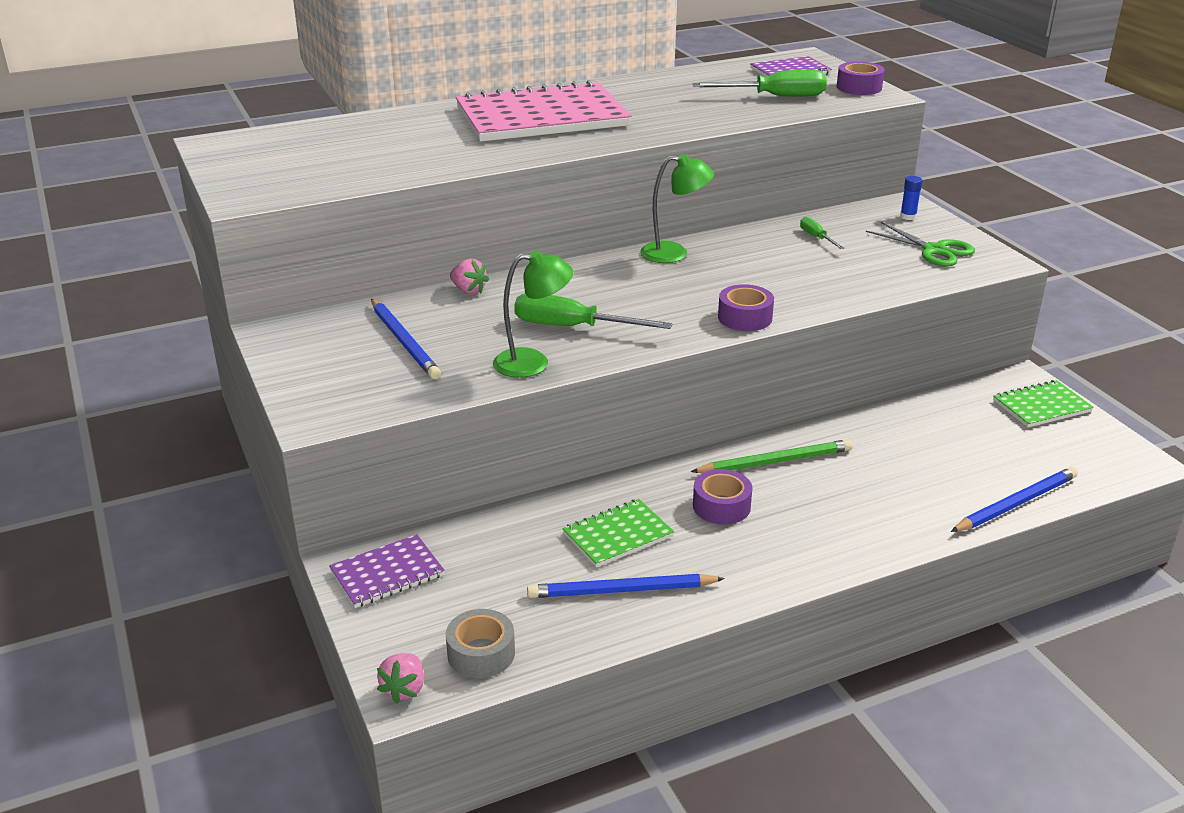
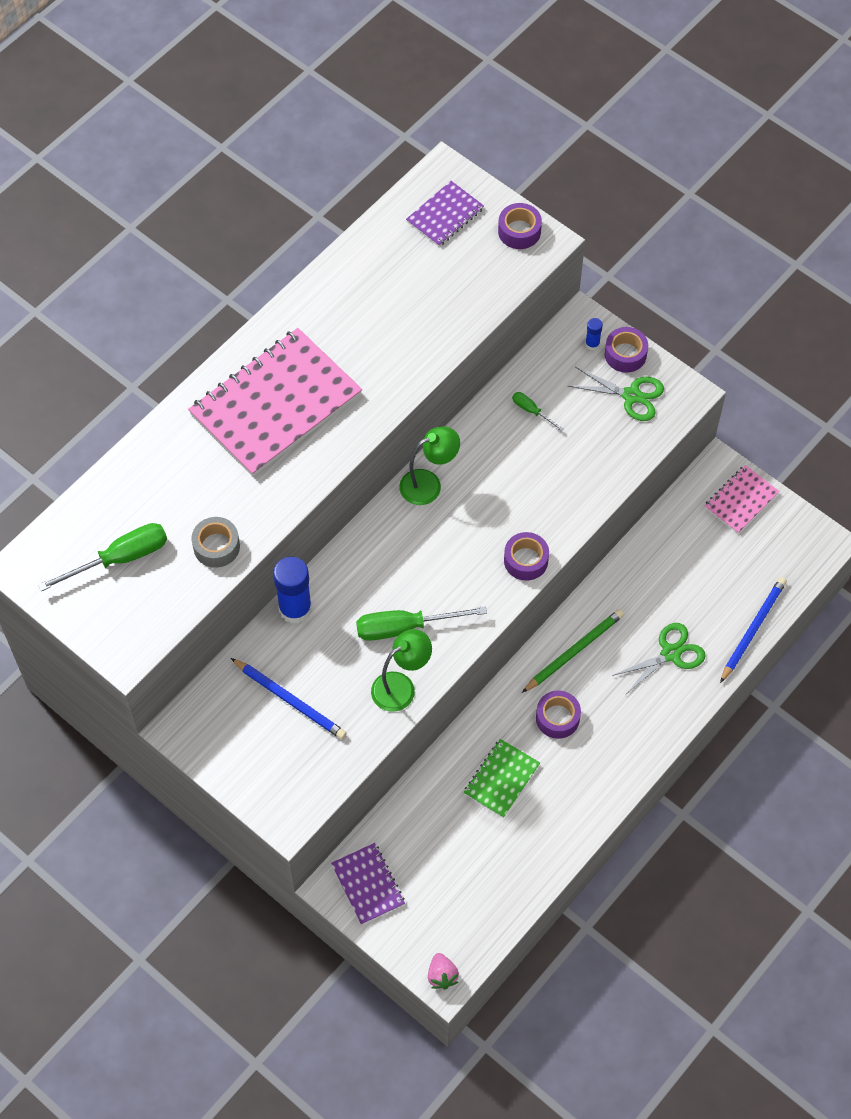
camera: 25 degrees left, 30 degrees up
purple notebook [329,534,445,608] -> purple notebook turned 60 degrees counterclockwise [331,843,405,925]
grey tape [446,609,515,678] -> grey tape moved to [192,517,240,568]
pink strawberry [450,259,489,294] -> blue glue stick [273,557,312,623]
blue pencil [527,574,725,598] -> none
green screwdriver [693,69,827,97] -> green screwdriver moved to [38,523,167,591]
green notebook [993,380,1094,427] -> pink notebook [704,465,779,534]
none -> purple tape [605,327,648,373]
none -> green scissors [612,623,706,694]

